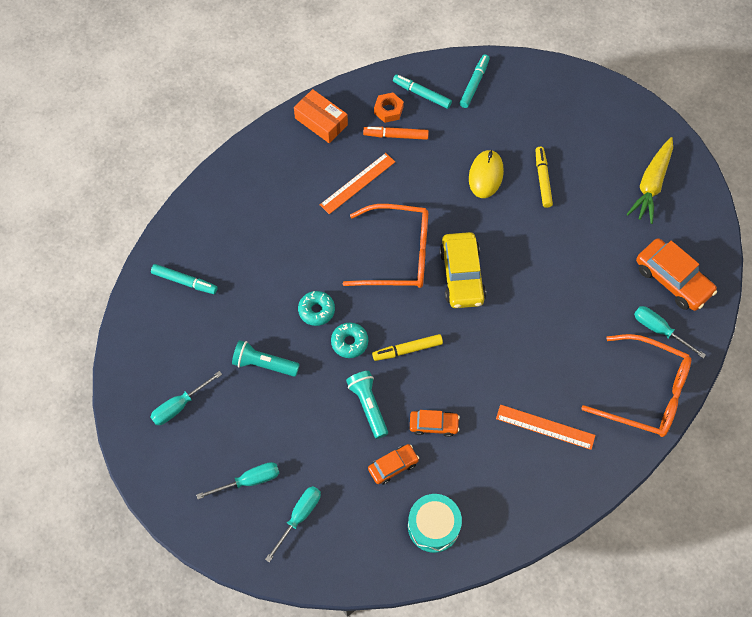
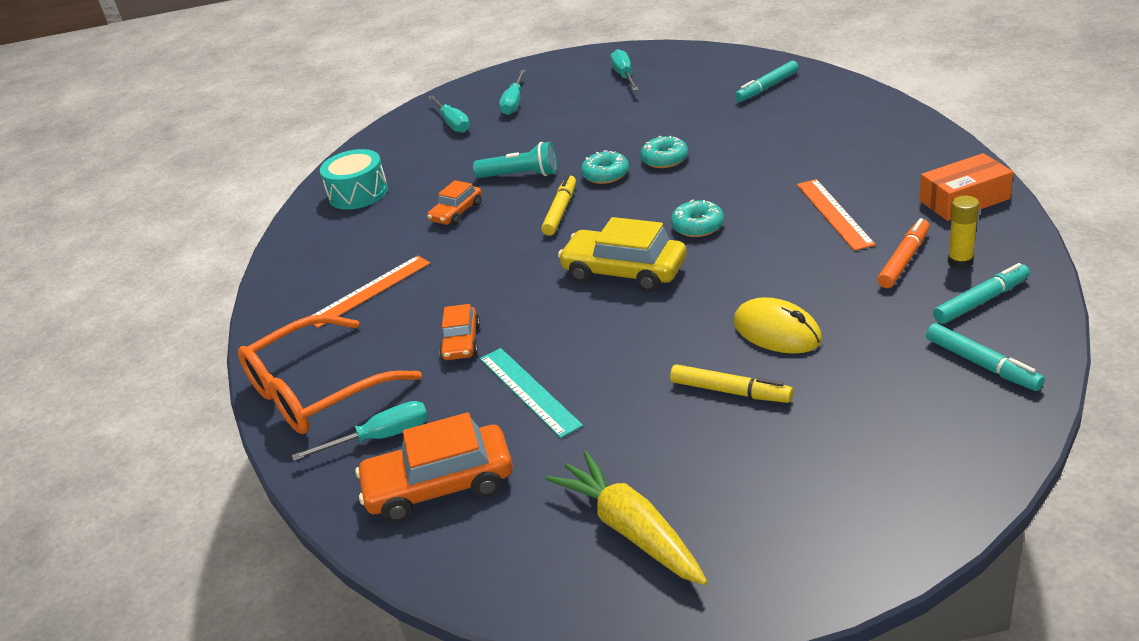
camera: 125 degrees right, 30 degrees down
turquoise flashlight [232,340,300,377] -> none
orange glasses [343,204,428,288] -> turquoise donut [671,200,724,237]
orange car [368,444,419,485] -> orange car moved to [439,304,480,360]
orange nut [374,92,404,123] -> yellow glue stick [948,196,979,269]
none -> turquoise ruler [480,348,583,438]

